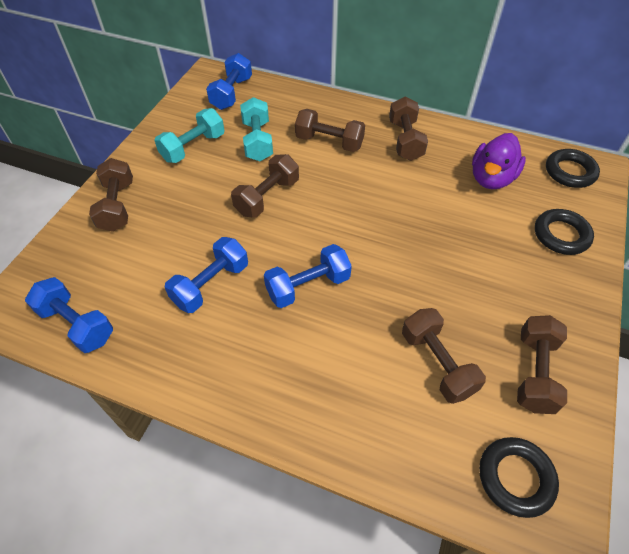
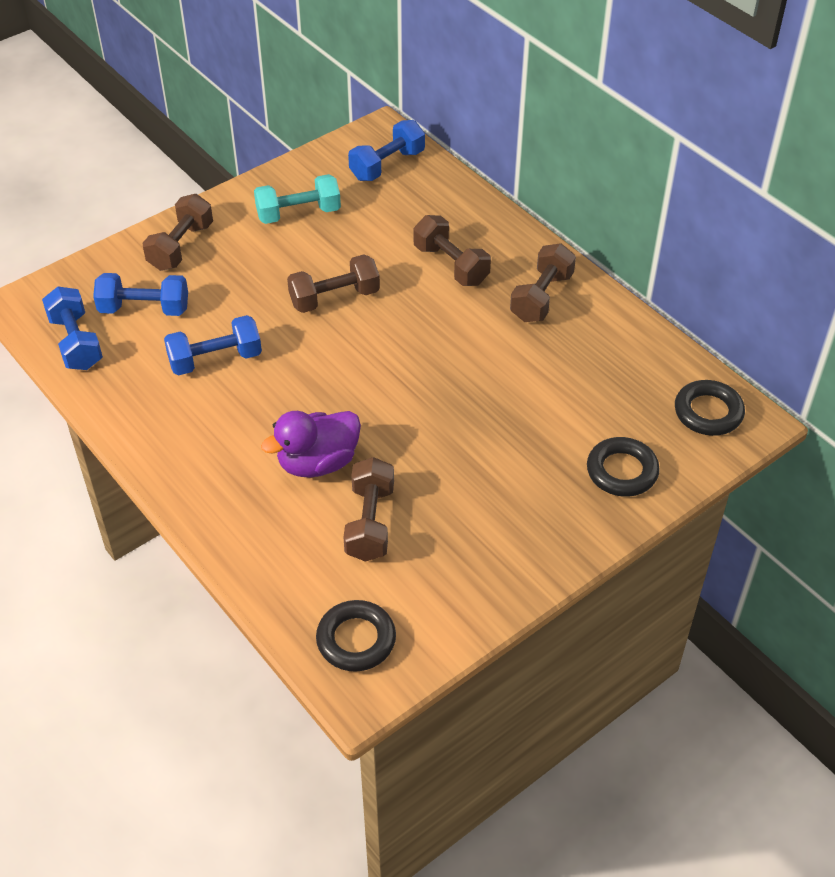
camera: 30 degrees right, 5 degrees down
turquoise dumbbell [240,97,273,161] -> none
blue dumbbell [264,244,352,308] -> blue dumbbell moved to [93,273,188,316]
purple duck [472,133,526,189] -> purple duck moved to [261,411,361,478]
brown dumbbell [517,315,567,414] -> none

